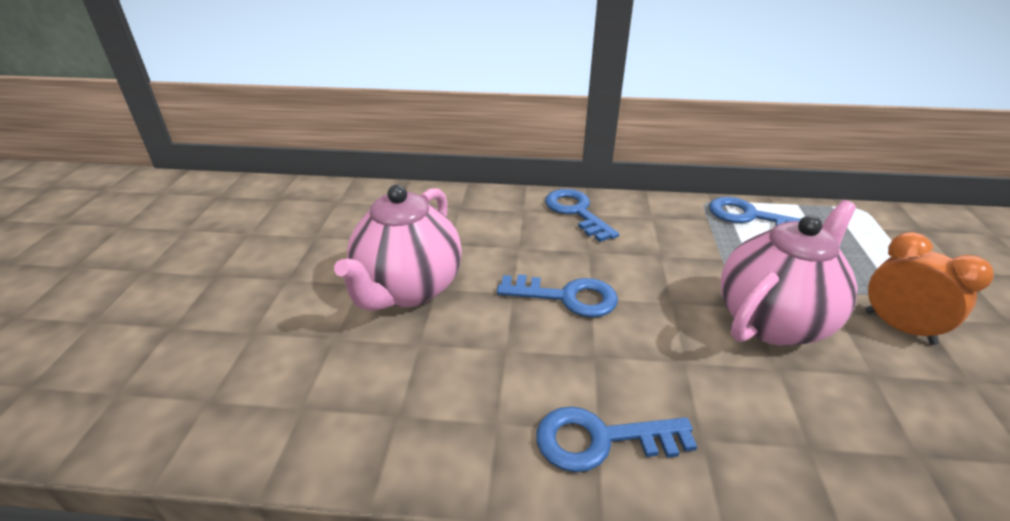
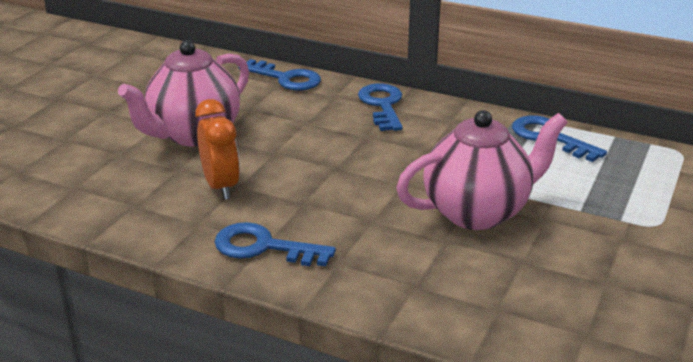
camera: 20 degrees right, 5 degrees down
blue key [497,274,618,317] -> blue key moved to [238,59,321,91]
orange clock [865,232,994,345] -> orange clock moved to [195,99,240,200]

